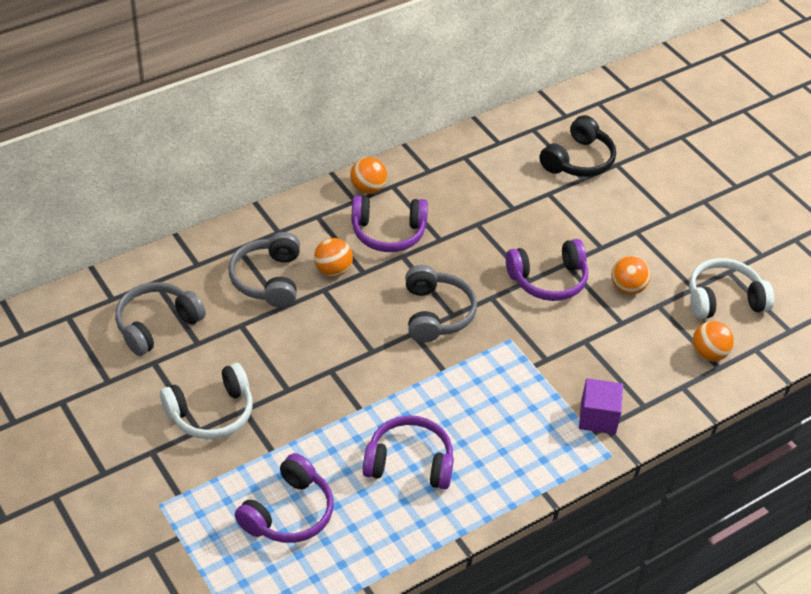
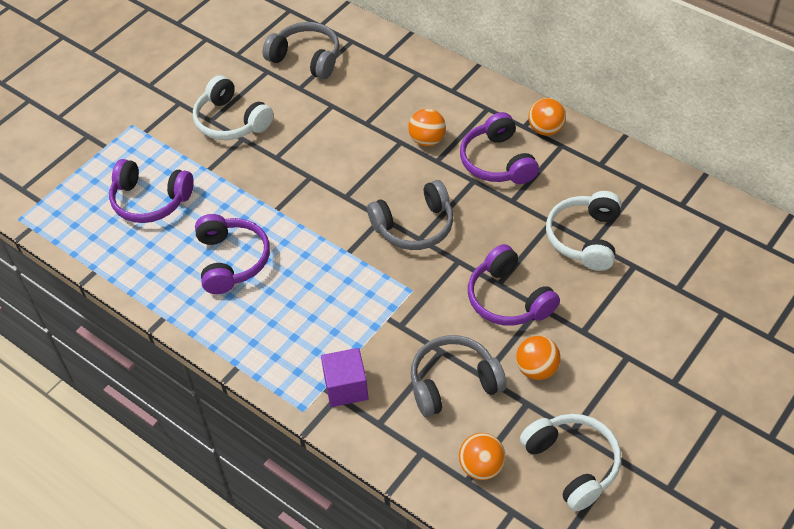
camera: 75 degrees right, 5 degrees up
grey headphones [228,232,300,308] -> grey headphones moved to [411,335,507,417]
black headphones [539,115,616,177] -> none
none -> white headphones [546,191,621,271]

